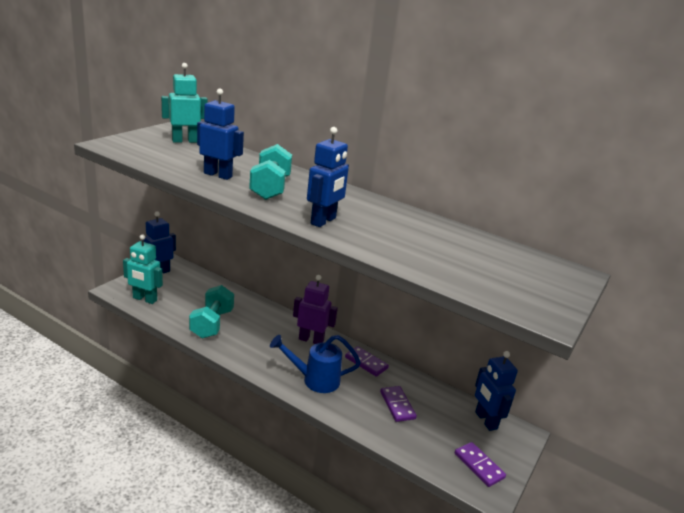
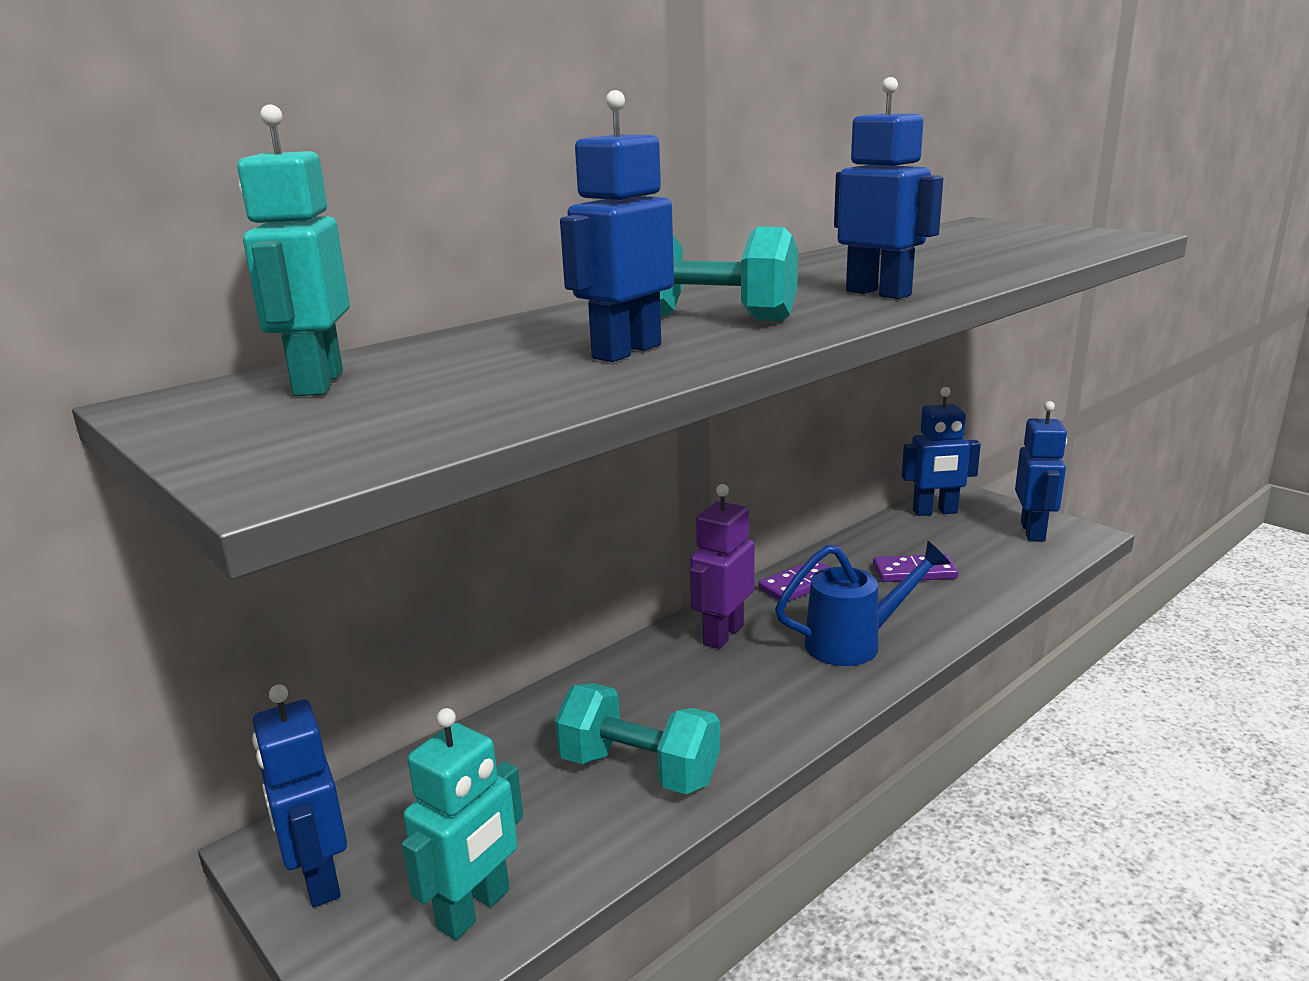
camera: 70 degrees left, 5 degrees down
blue watering can [270,335,361,393] -> blue watering can turned 120 degrees counterclockwise [775,541,951,666]
purple domino [454,442,506,487] -> blue robot [1015,401,1067,541]

